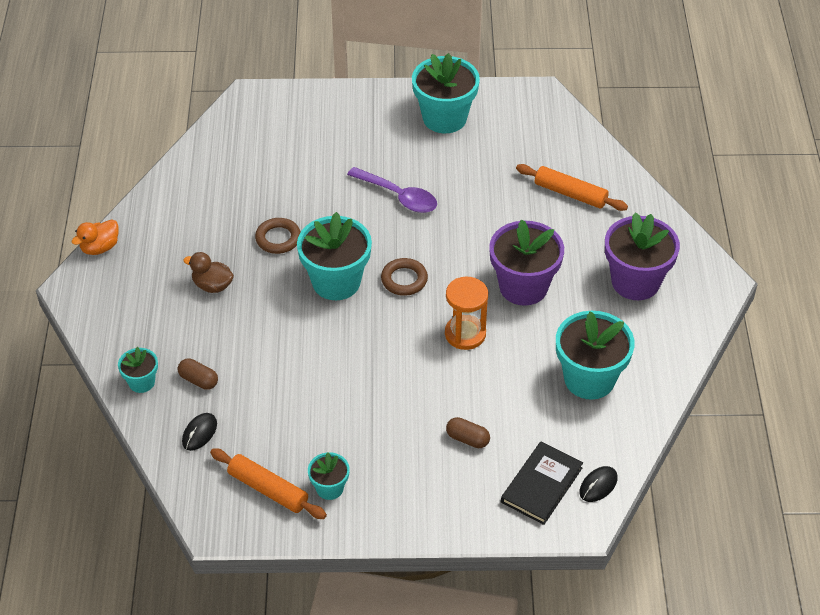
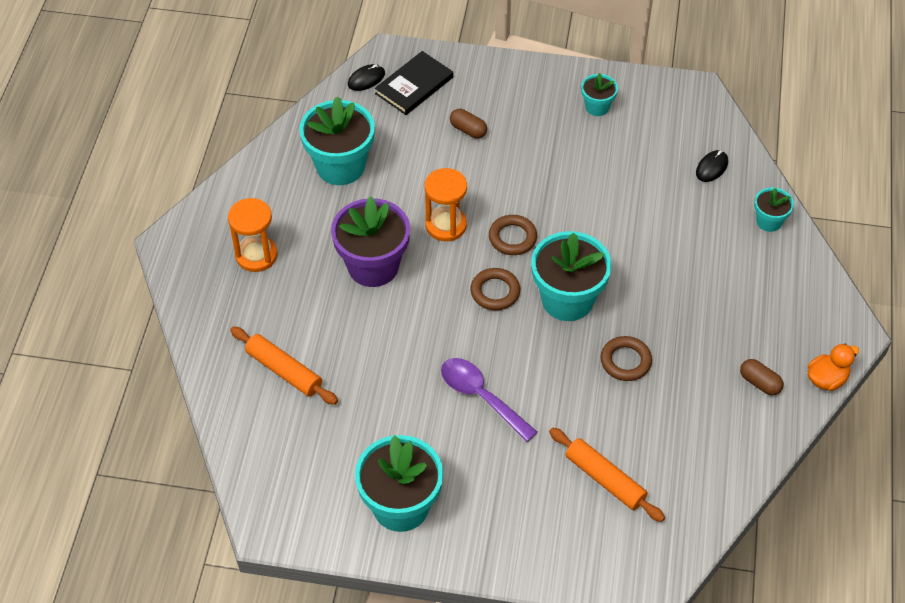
camera: 170 degrees left, 5 degrees up
brown capsule [178,358,218,390] -> brown capsule moved to [740,359,784,396]
brown duck [183,252,234,293] -> none
orange rolling pin [210,448,327,519] -> orange rolling pin moved to [549,428,665,522]
purple flower pot [605,212,680,300] -> orange hourglass [228,198,278,272]
none -> brown ring [489,215,537,255]

